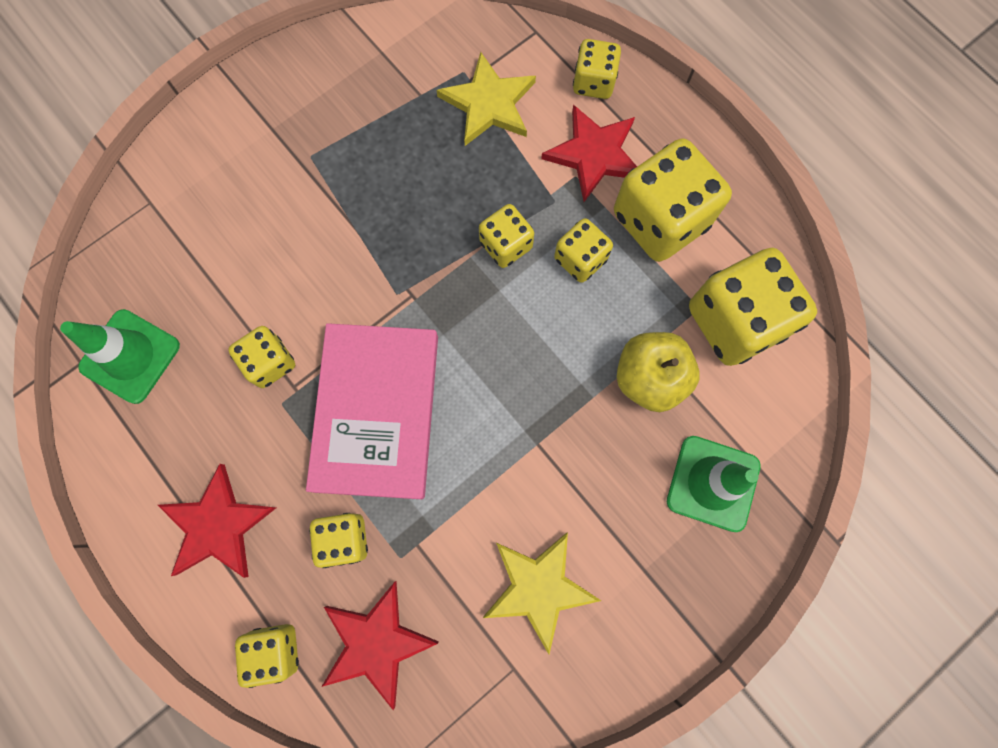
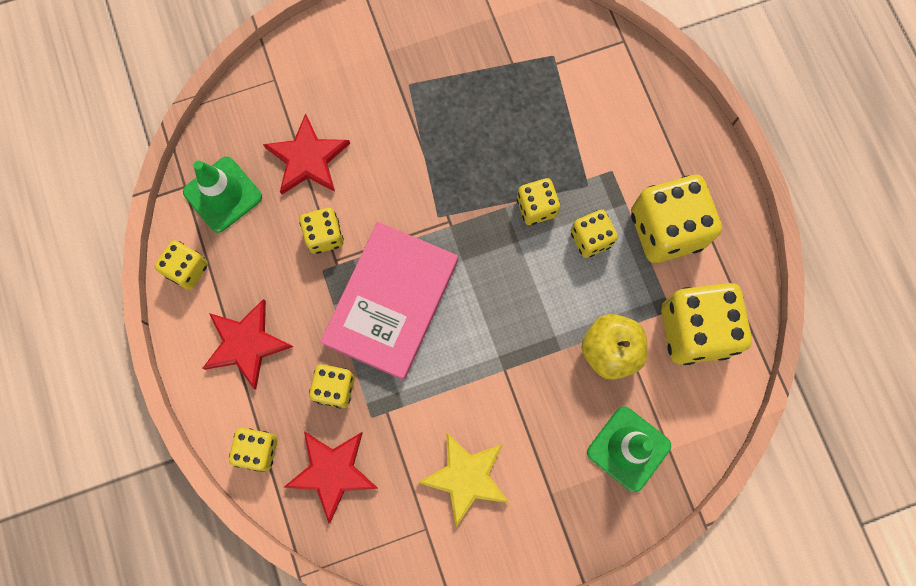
camera: 20 degrees right, 0 degrees up
yellow star [436,52,536,146] -> none
red star [541,104,637,202] -> red star moved to [263,113,350,194]
yellow dice [573,39,621,99] -> yellow dice moved to [155,240,208,290]

